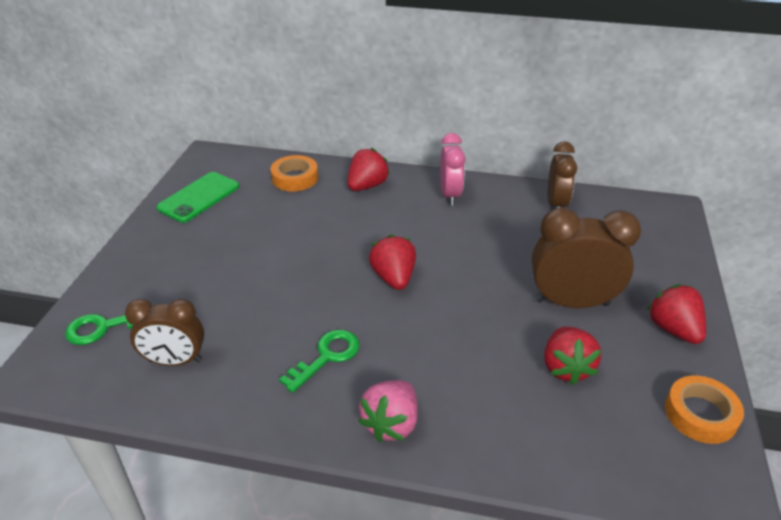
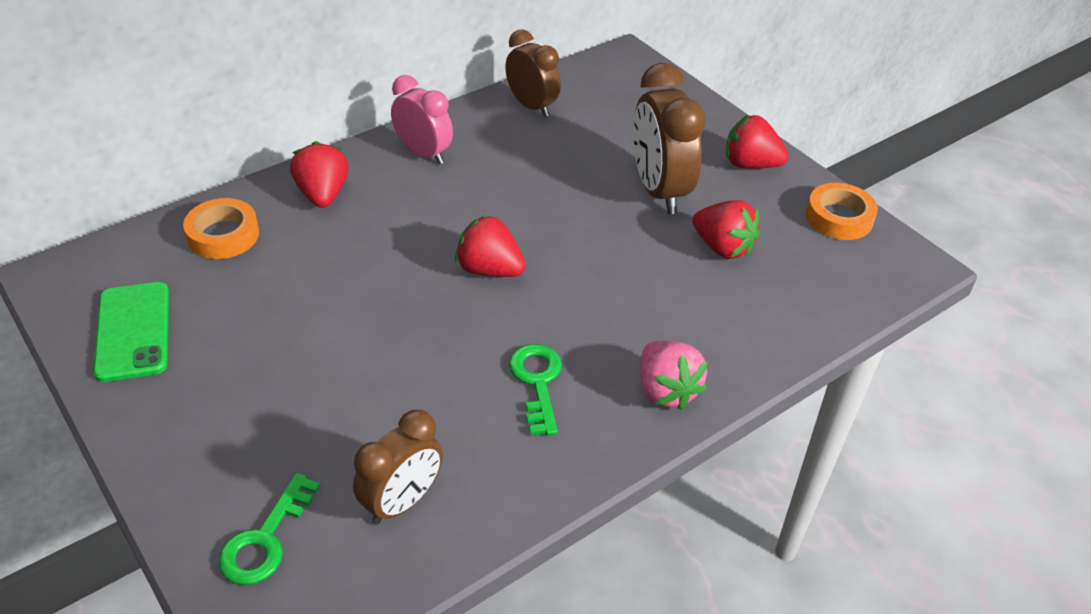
camera: 50 degrees left, 5 degrees up
brown clock [532,208,641,308] -> brown clock turned 60 degrees counterclockwise [633,63,705,214]

